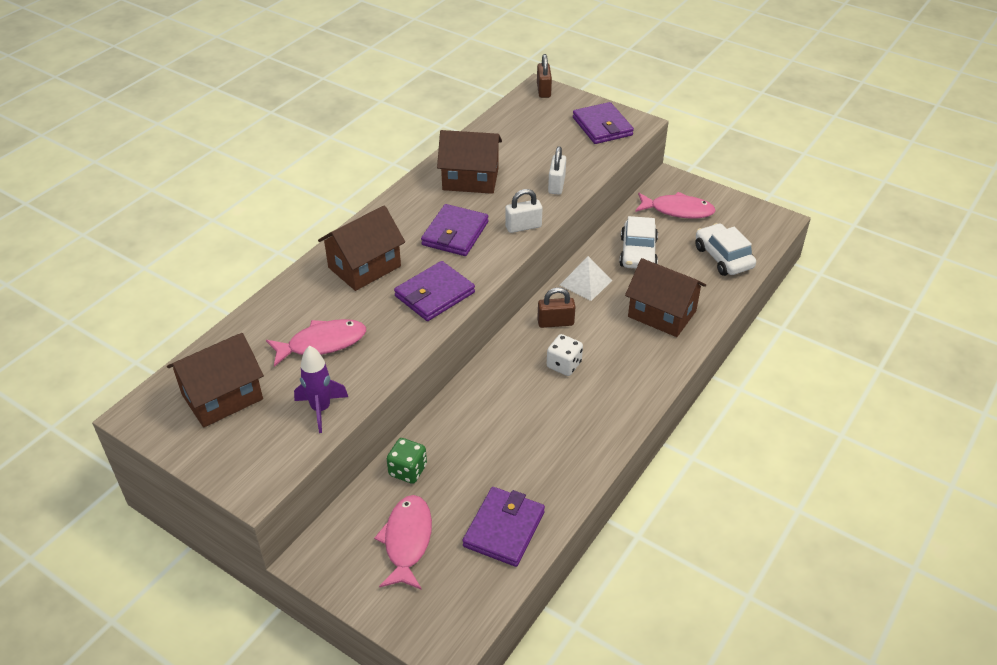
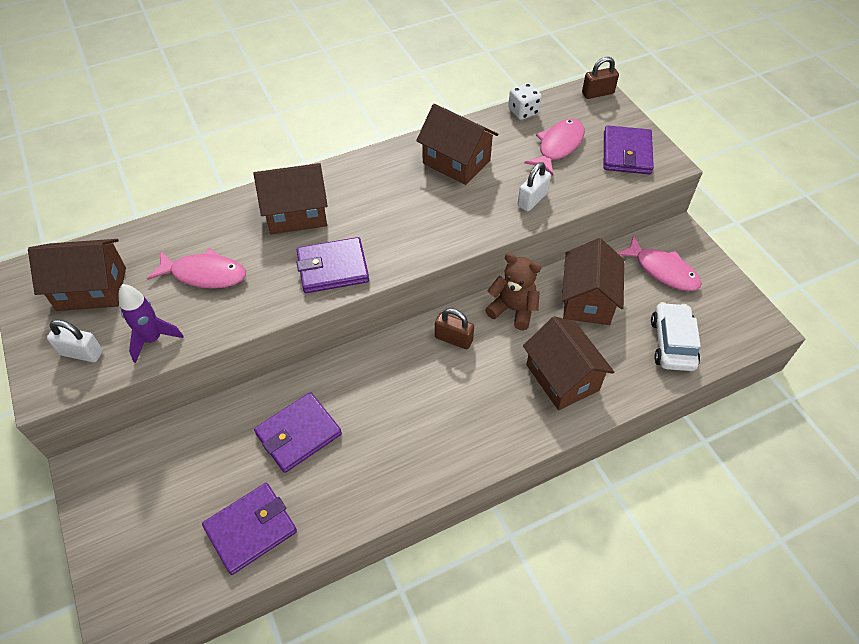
camera: 30 degrees right, 10 degrees up
pink fish [374,495,432,590] -> pink fish moved to [524,119,585,176]
green dice [387,438,427,484] -> none
purple wallet [421,204,488,256] -> purple wallet moved to [254,392,342,473]
white padlock [505,189,543,233] -> white padlock moved to [47,320,103,362]
brown padlock [537,54,552,98] -> brown padlock turned 45 degrees clockwise [582,57,619,99]
white dice [547,334,583,376] -> white dice moved to [508,83,542,120]
white pyramid [560,256,613,301] -> brown teddy bear [485,253,541,330]
white car [619,216,658,269] -> brown house [562,238,624,325]

